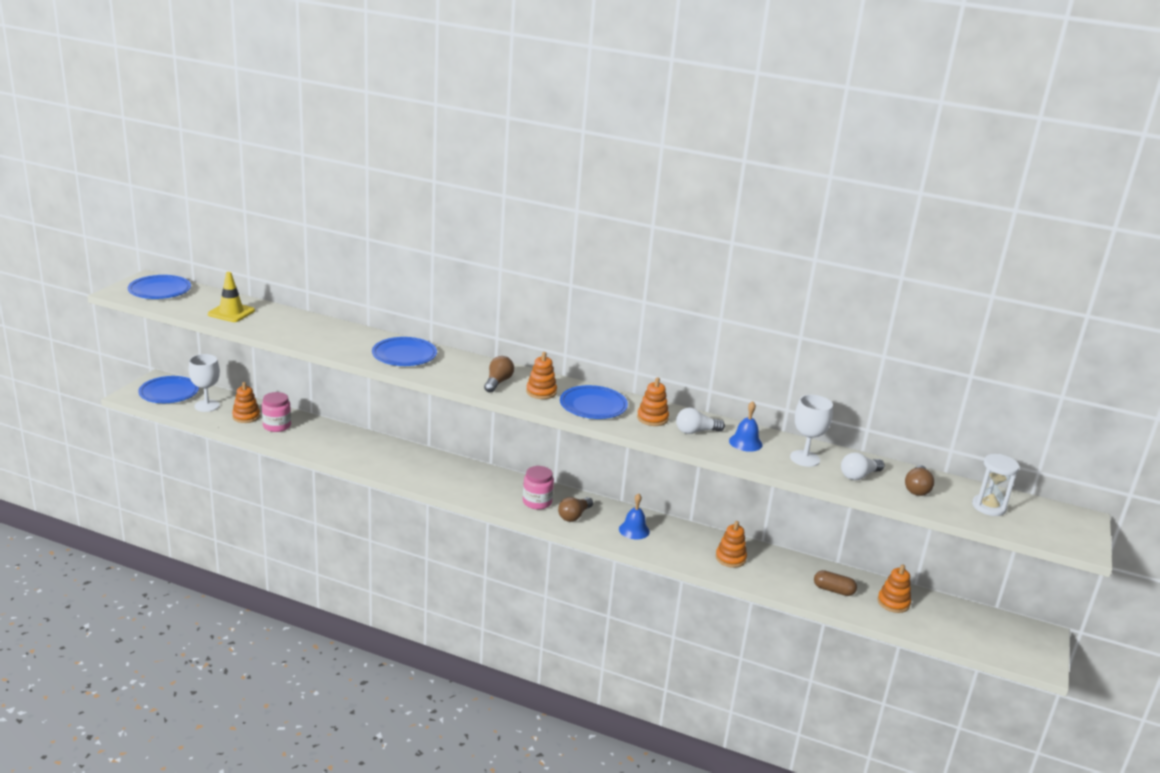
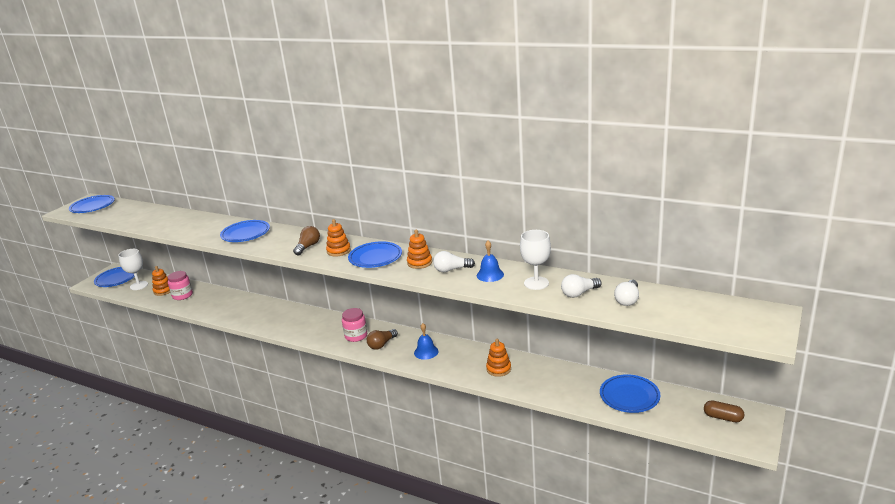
camera: 10 degrees right, 0 degrees up
yellow traffic cone [208,272,255,322] -> none
brown capsule [814,570,857,596] -> brown capsule moved to [704,400,744,423]
orange stacking toy [877,564,911,613] -> blue plate [600,374,660,413]
brown light bulb [905,465,934,496] -> white light bulb [614,280,639,306]
white hourglass [972,454,1019,516] -> none

